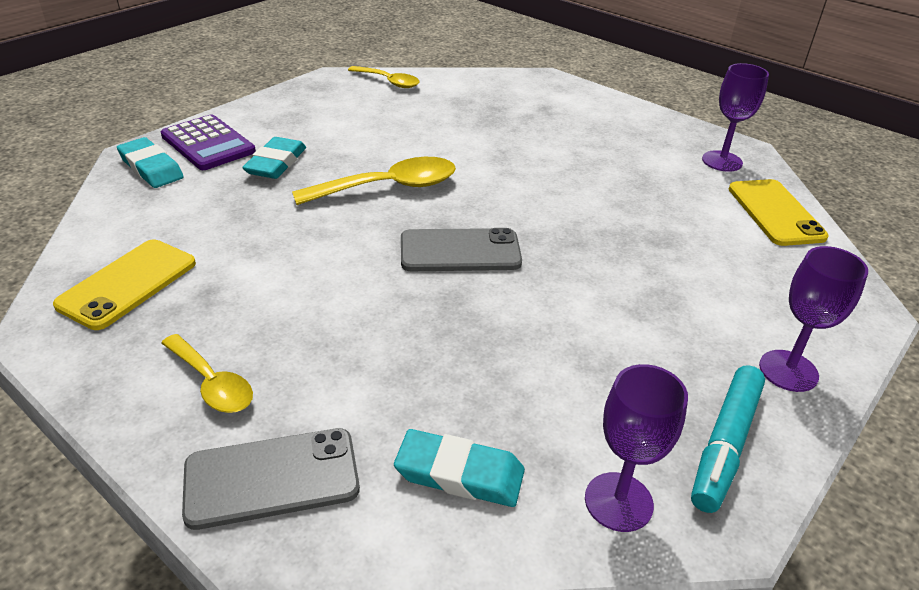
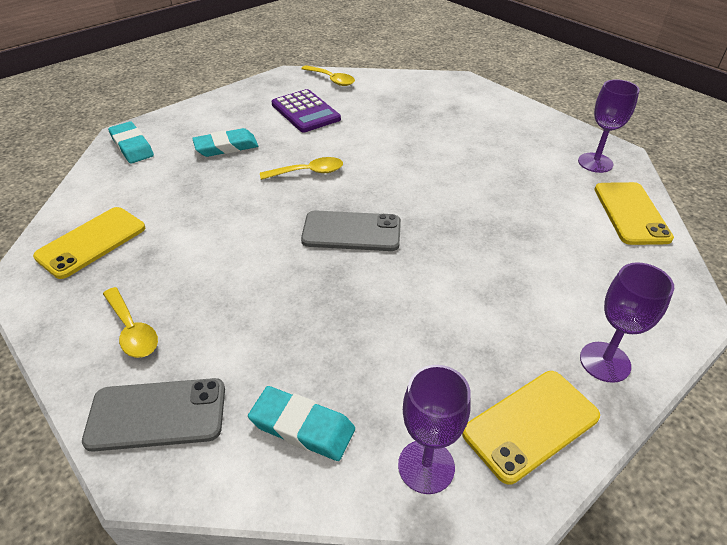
camera: 10 degrees right, 5 degrees up
purple calculator [161,114,256,170] -> purple calculator moved to [271,89,341,133]
turquoise eraser [242,137,306,179] -> turquoise eraser turned 45 degrees clockwise [192,128,258,157]
yellow spoon [292,157,456,205] -> yellow spoon [260,157,343,180], size x0.63
turquoise marker [691,365,765,513] -> yellow phone [462,371,600,484]

